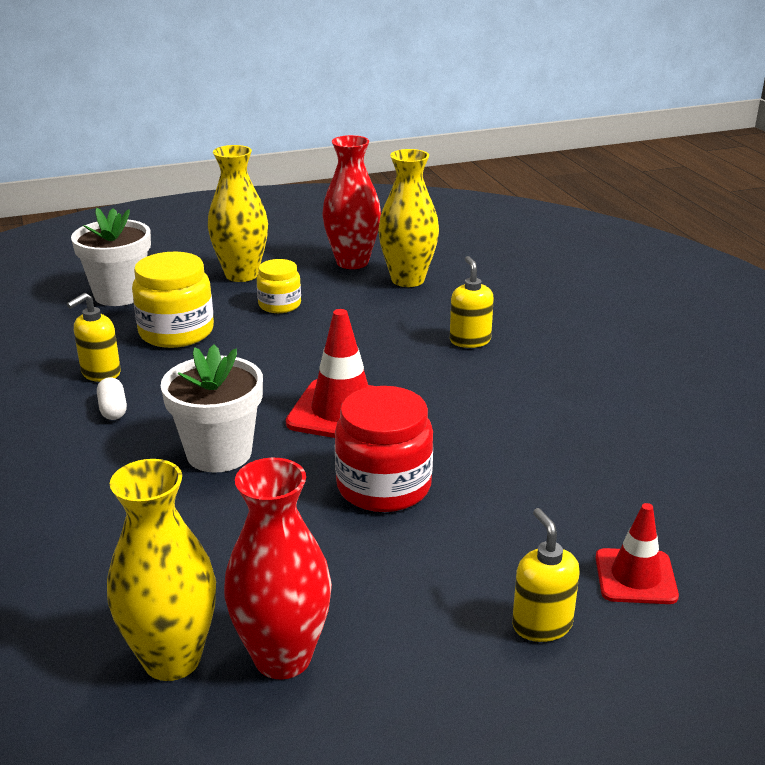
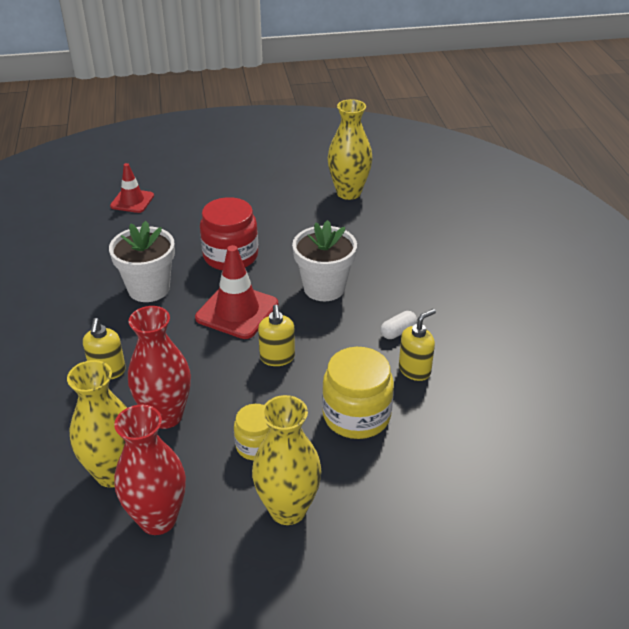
camera: 170 degrees left, 10 degrees up
white flower pot [71,208,151,306] -> white flower pot moved to [109,221,175,302]
white capsule [97,377,127,420] -> white capsule turned 60 degrees clockwise [381,311,417,339]
red vase [224,458,332,679] -> red vase moved to [128,306,191,429]
yellow soap dispenser [512,508,580,642] -> yellow soap dispenser moved to [258,305,295,366]

